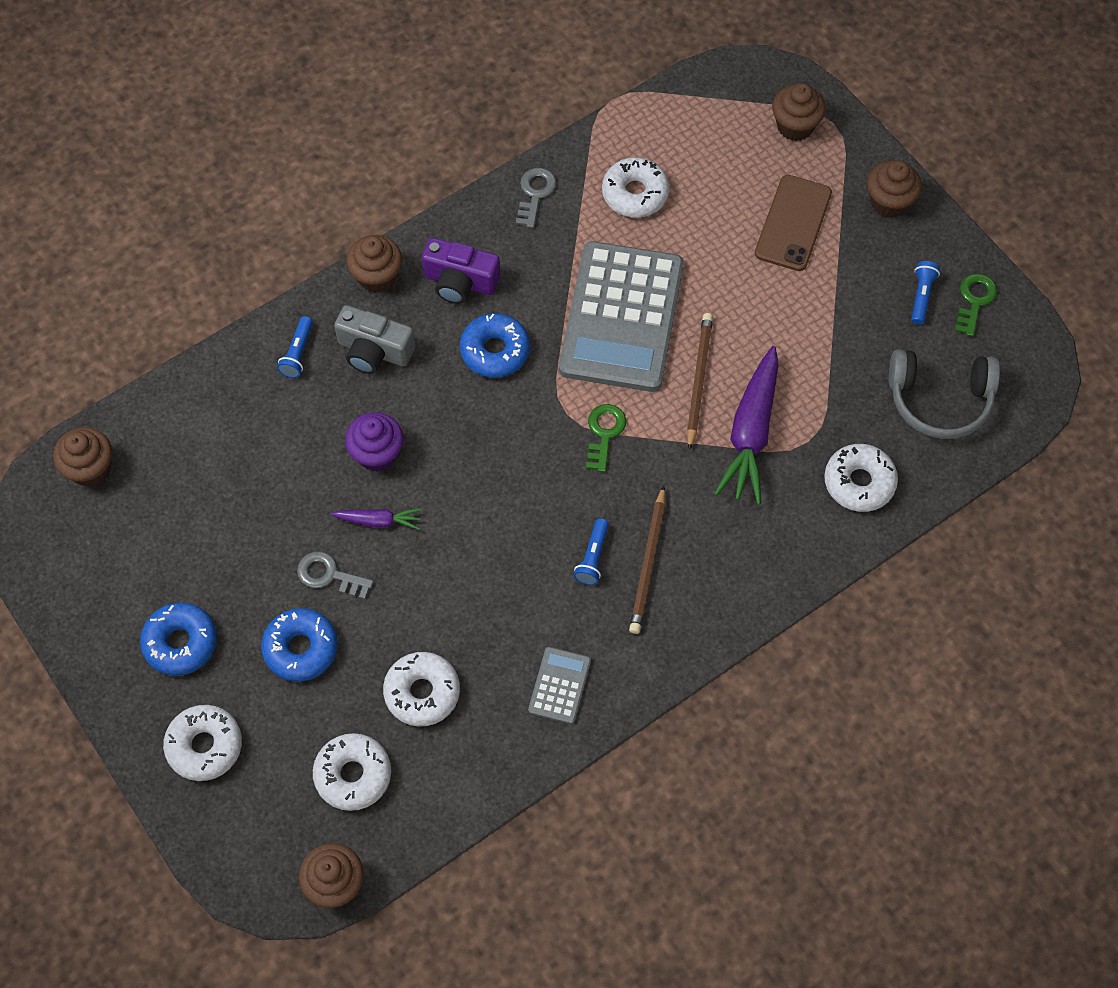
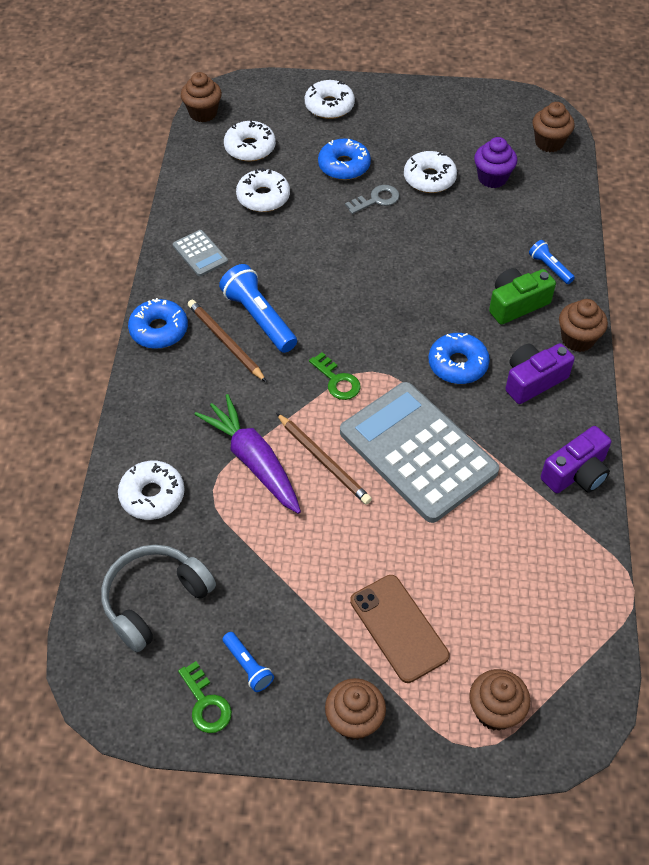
camera: 130 degrees right, 10 degrees down
blue donut [140,603,217,676] -> blue donut moved to [128,298,188,349]
purple carrot [331,508,422,530] -> none
grey camera [334,305,416,374] -> green camera [489,268,556,325]
purple cupcake [345,412,404,472] -> purple cupcake moved to [474,137,517,188]
grey key [516,168,556,228] -> purple camera [541,426,611,493]
blue flashlight [573,518,609,585] -> blue flashlight [219,264,297,353], size x1.86
white donut [602,157,670,218] -> white donut moved to [404,151,457,193]

